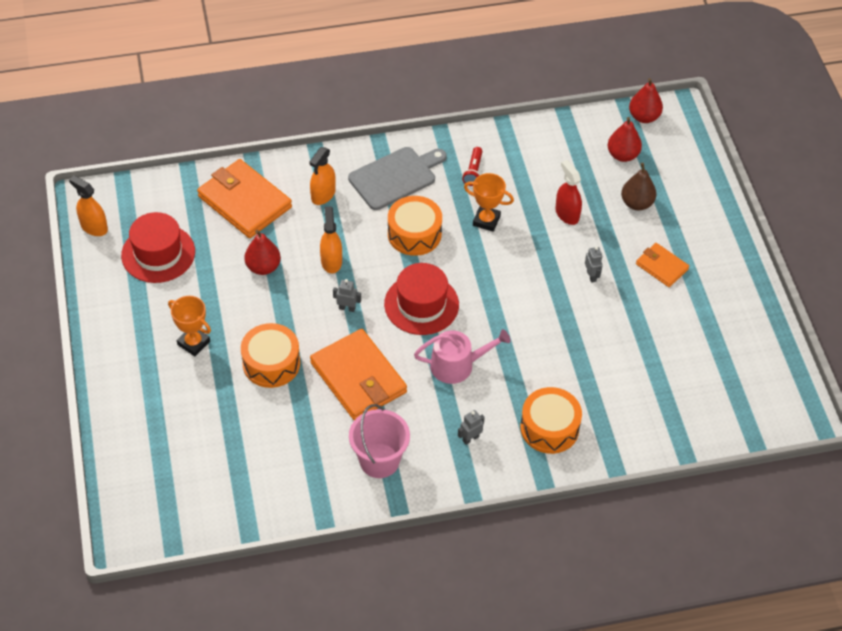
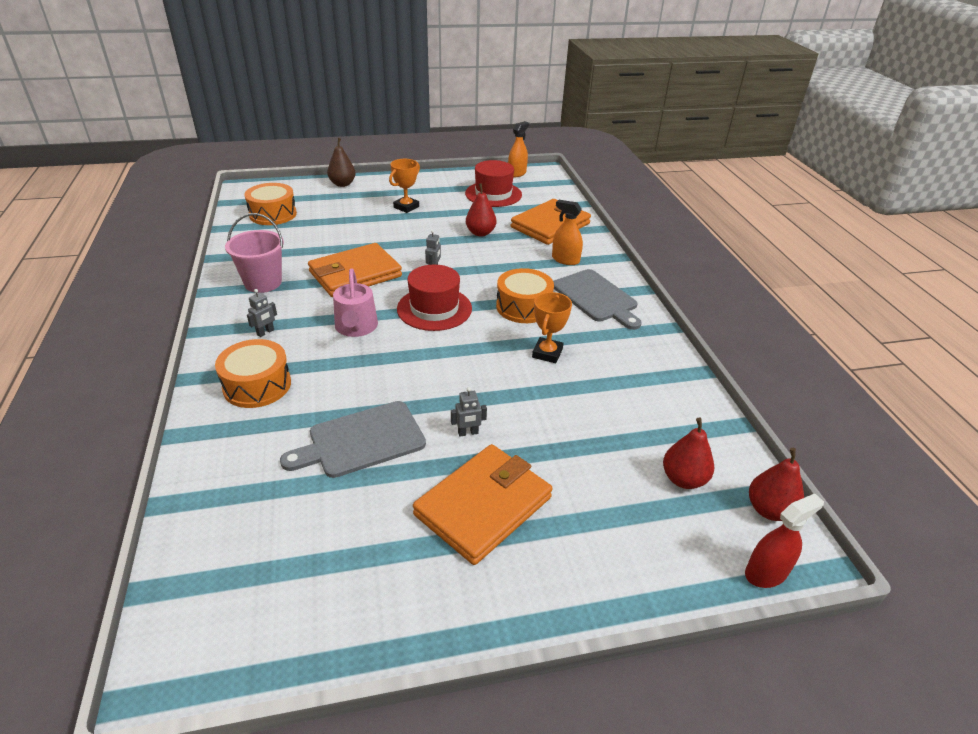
camera: 90 degrees right, 15 degrees down
orange drum [241,323,300,388] -> orange drum moved to [245,183,297,225]
orange spray bottle [320,206,342,274] -> none
grey robot [458,410,485,445] -> grey robot turned 75 degrees clockwise [247,289,277,337]
red flashlight [462,147,483,186] -> none
red spray bottle [555,160,582,225] -> red spray bottle moved to [745,493,824,588]
brown pear [621,163,656,210] -> brown pear moved to [327,138,356,187]
orange wallet [636,243,689,287] -> orange wallet [413,444,553,565], size x1.85
none -> grey cutting board [280,401,426,478]

